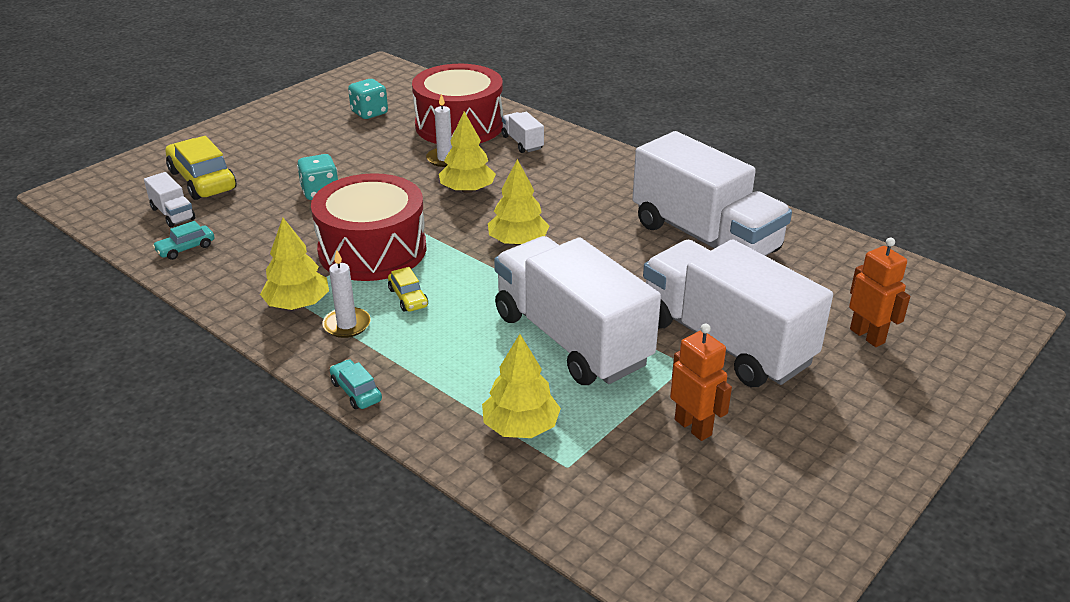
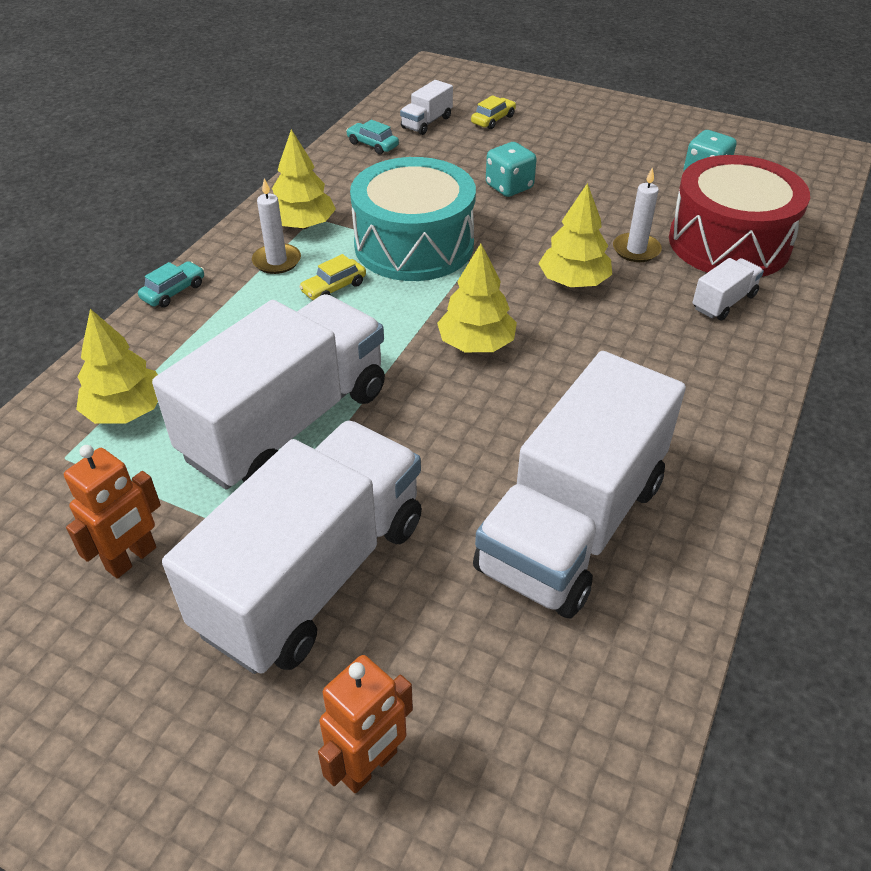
camera: 75 degrees right, 10 degrees up
yellow car [166,136,236,200] -> yellow car [471,95,516,129], size x0.51
red drum [311,173,427,281] -> turquoise drum [350,157,476,281]

